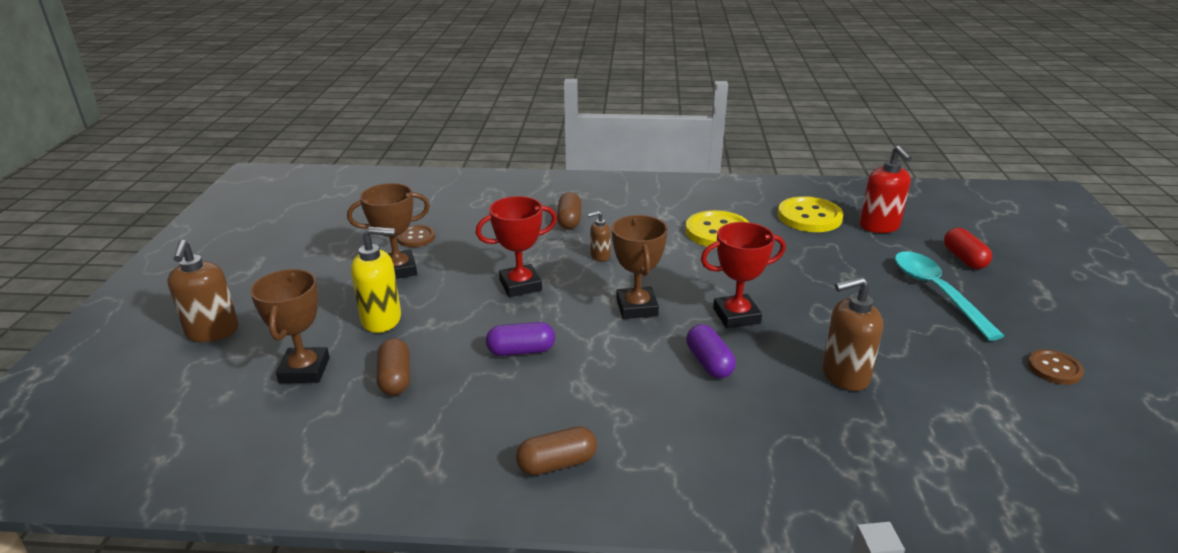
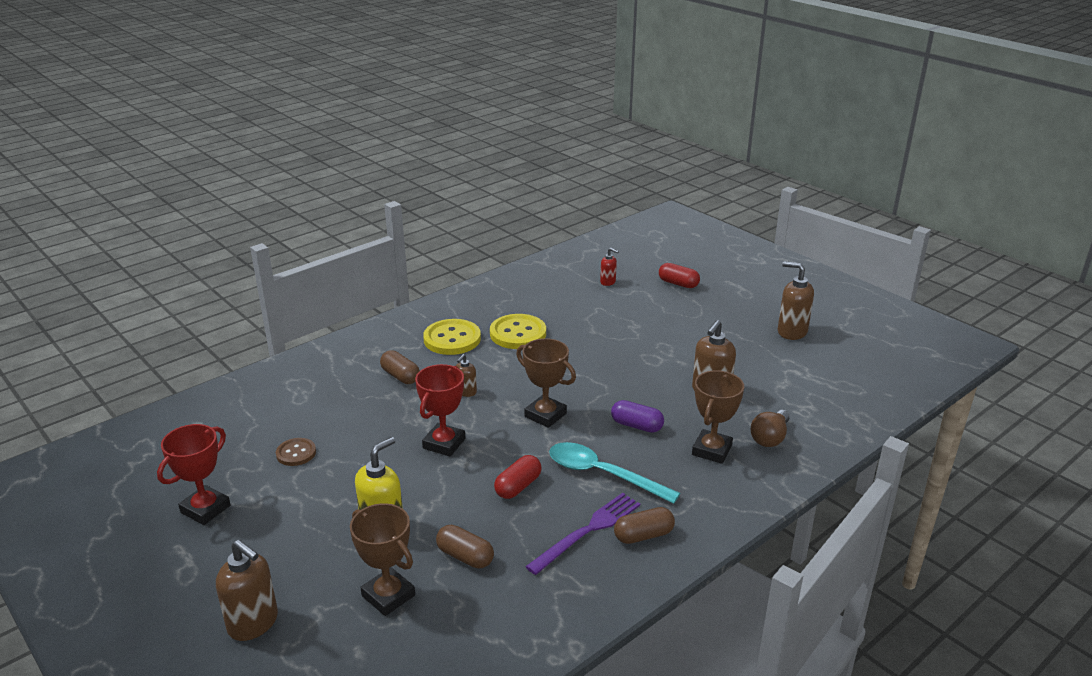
camera: 45 degrees left, 0 degrees up
brown trophy [347,183,430,279] -> brown trophy moved to [692,370,744,464]
purple capsule [486,322,555,356] -> red capsule [494,455,542,499]
brown capsule [516,426,597,475] -> brown capsule turned 45 degrees clockwise [614,507,675,544]
red trophy [701,222,786,328] -> red trophy moved to [157,424,231,525]
yellow button [778,196,843,232] -> yellow button moved to [423,319,481,355]
red soap dispenser [860,146,912,233] -> red soap dispenser [600,248,619,286], size x0.55
turquoise spoon [895,251,1004,341] -> turquoise spoon moved to [549,442,680,504]
brown button [1027,349,1084,385] -> brown soap dispenser [778,261,814,340]
none -> purple fork [525,493,640,575]
none -> brown light bulb [751,410,790,447]

